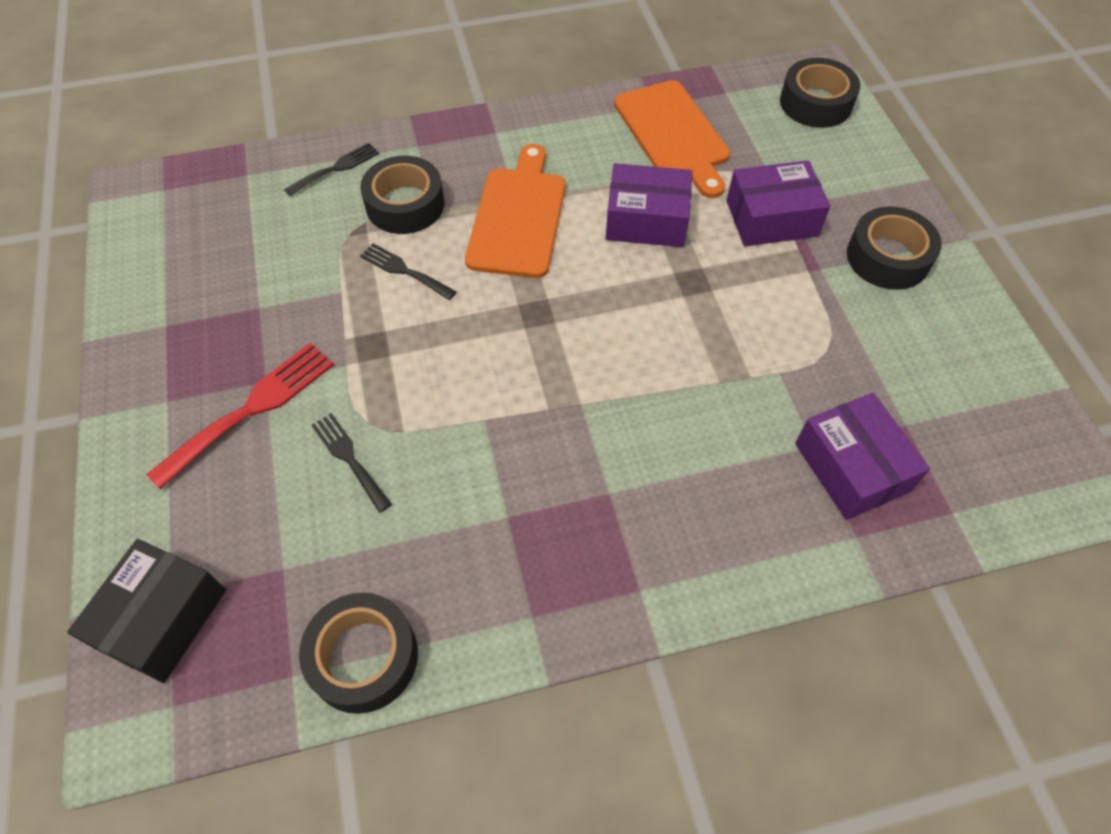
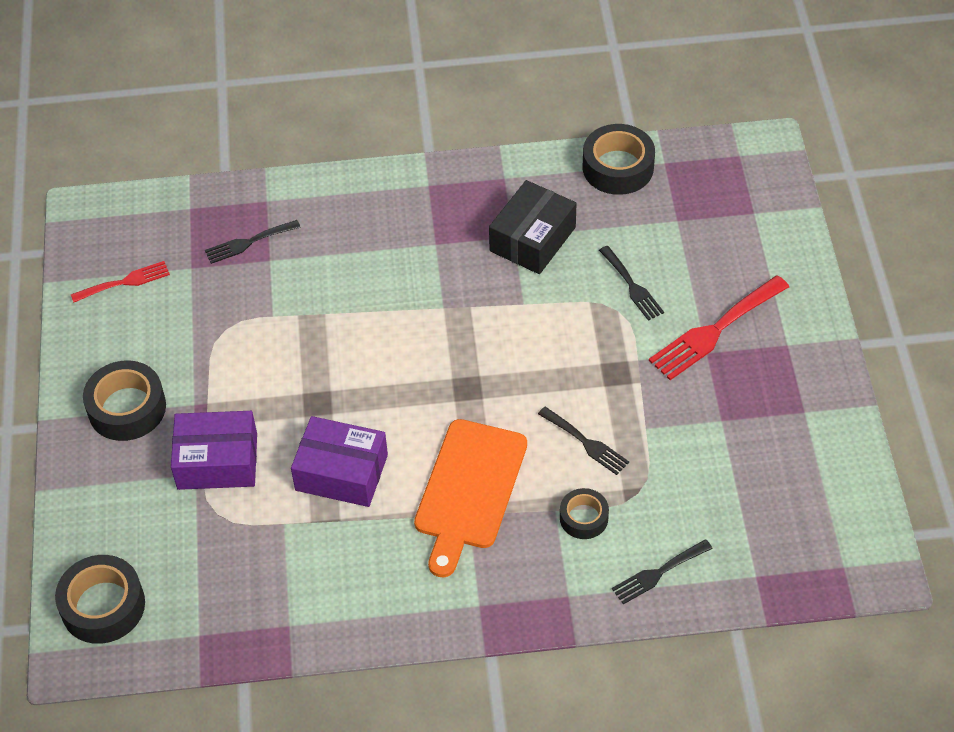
camera: 170 degrees left, 5 degrees down
black box [67,539,226,683] -> black box moved to [489,180,576,274]
black tape [360,156,445,234] -> black tape [560,488,609,539], size x0.60
orange cutting board [614,80,730,198] -> none
purple box [795,393,930,520] -> black fork [205,220,301,264]
none -> red fork [71,261,170,302]

